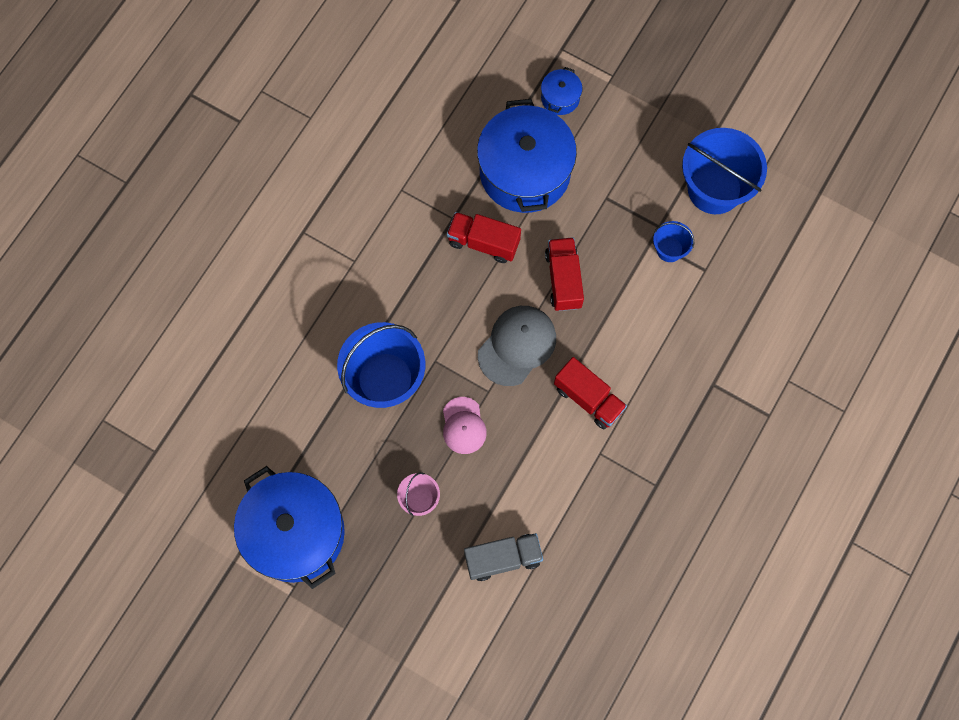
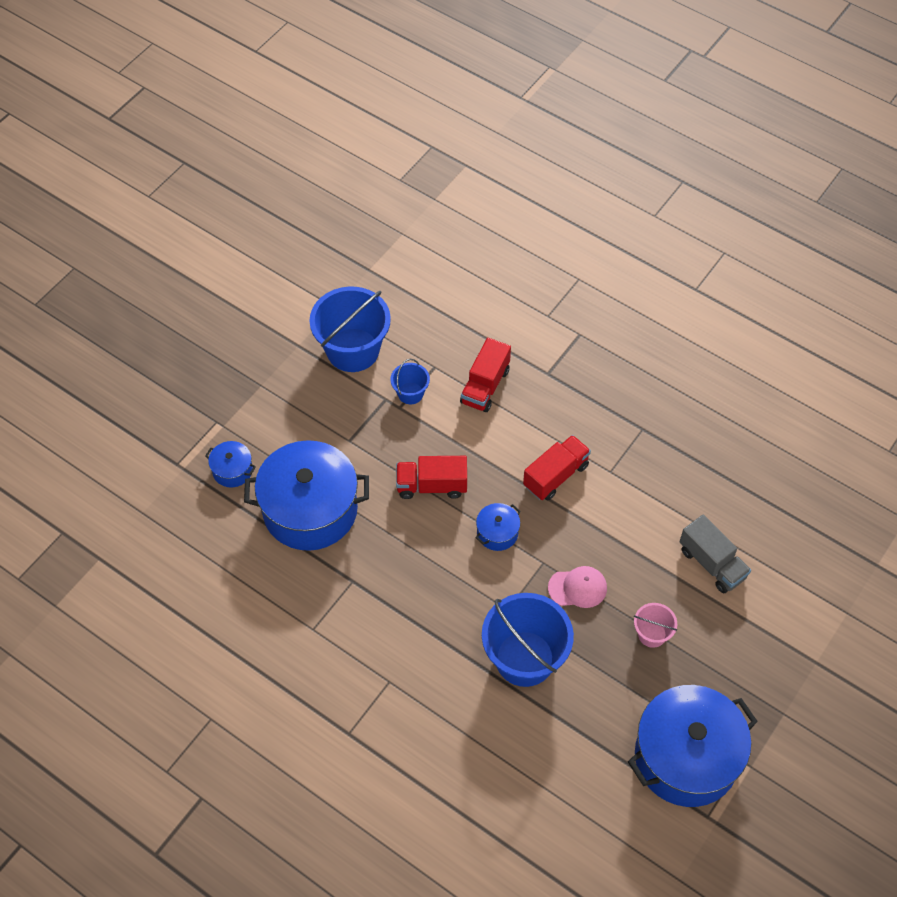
camera: 85 degrees left, 15 degrees down
red truck [447,212,521,263] -> red truck moved to [460,338,511,412]
grey truck [464,533,543,581] -> grey truck turned 150 degrees clockwise [680,514,751,593]
grey cap [478,306,556,386] -> blue pot [475,503,521,551]

